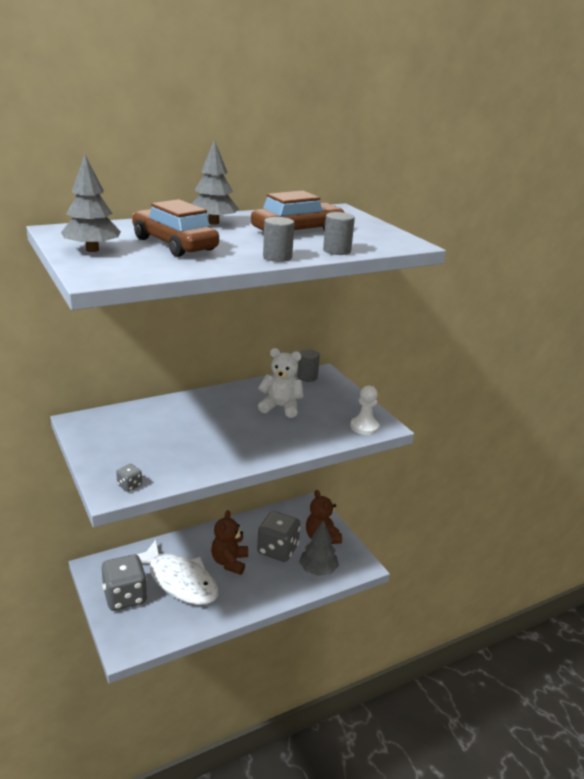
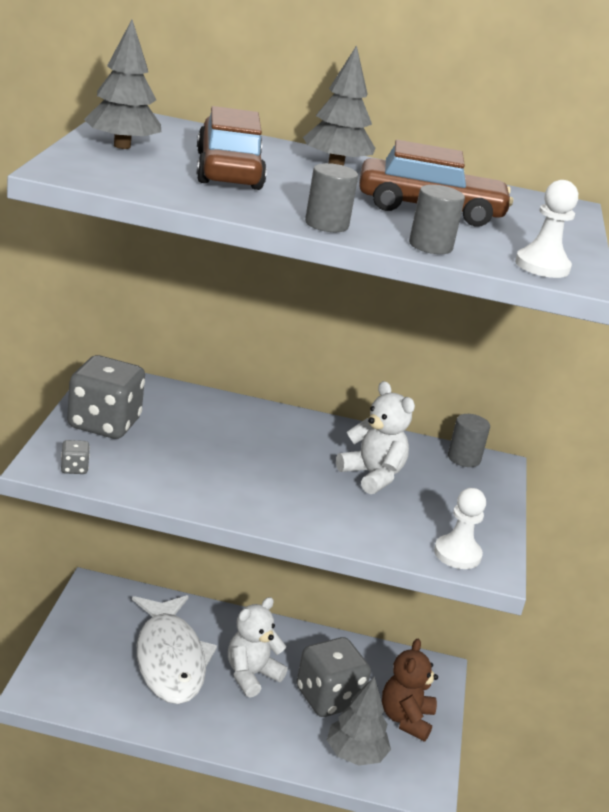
camera: 35 degrees right, 0 degrees up
grey dice [101,554,147,611] -> grey dice moved to [67,355,145,439]
brown teddy bear [211,510,248,575] -> white teddy bear [228,597,288,697]
none -> white pawn [515,180,578,278]

